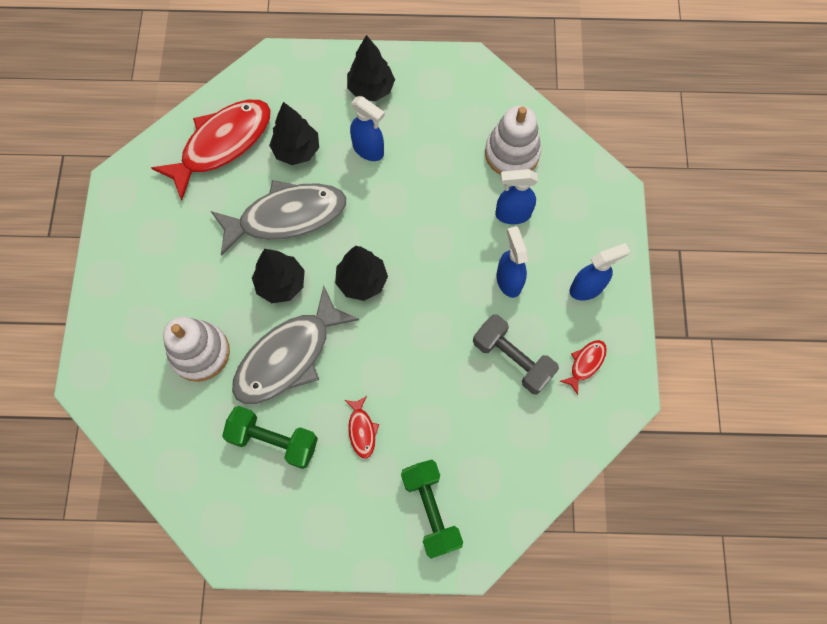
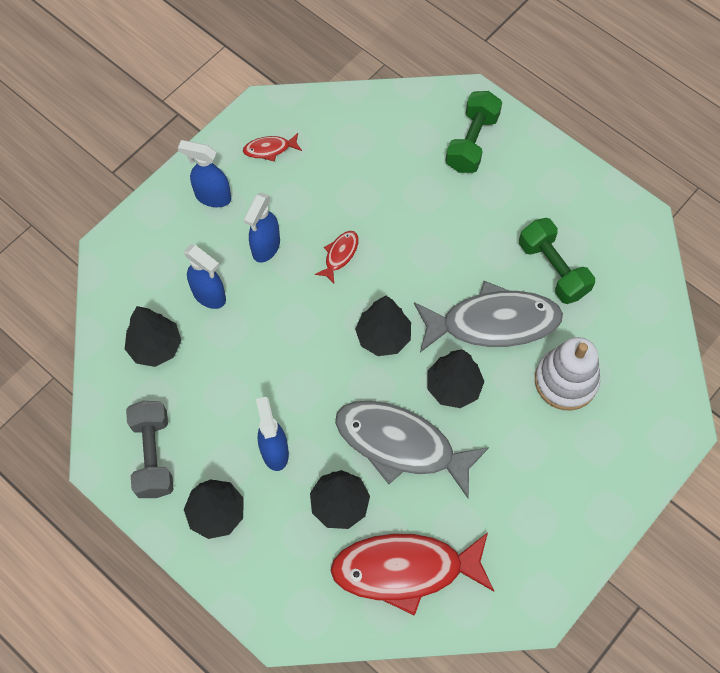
camera: 140 degrees left, 5 degrees down
red fish [345,396,379,459] -> red fish moved to [315,231,359,284]
grey dumbbell [473,314,559,395] -> grey dumbbell moved to [126,401,174,498]
white stacking toy [485,105,541,175] -> black tree [125,306,181,367]

